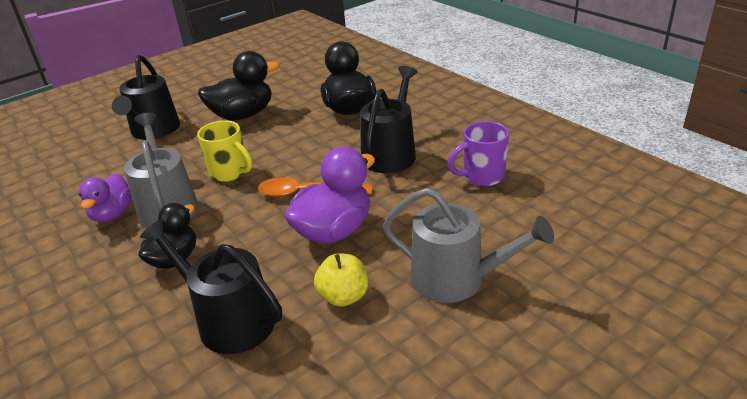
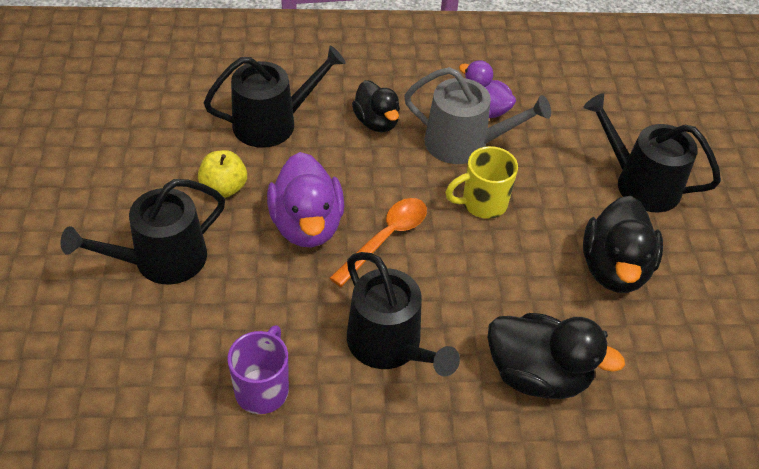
camera: 120 degrees right, 15 degrees up
grey watering can [383,188,554,303] -> black watering can [61,179,225,284]

